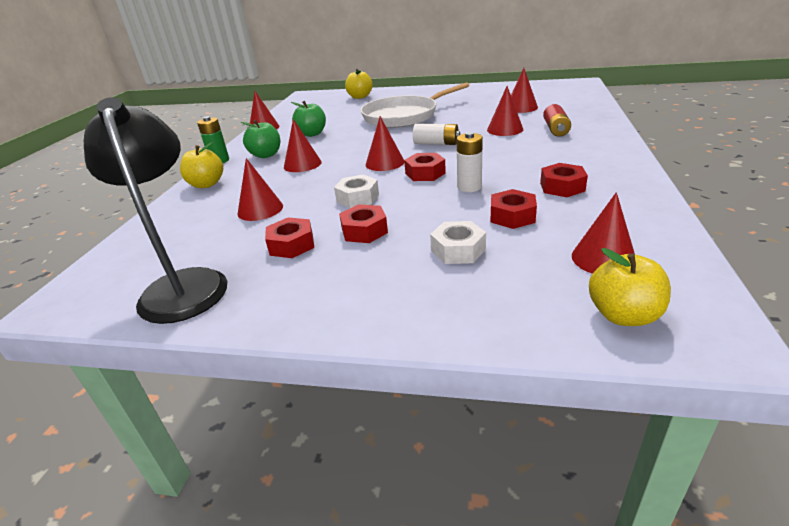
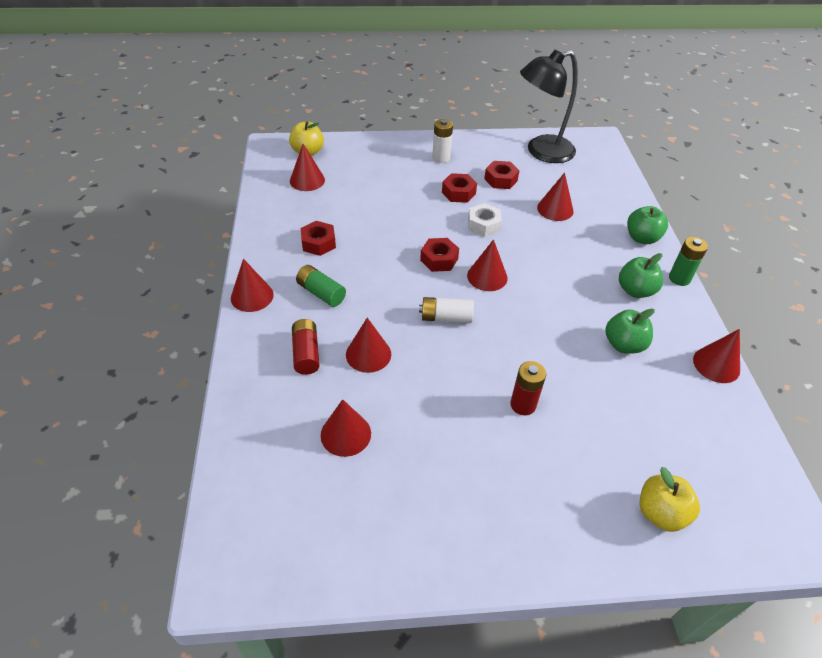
camera: 160 degrees right, 15 degrees up
black lamp [84,97,227,324] -> black lamp turned 105 degrees clockwise [520,50,578,163]
yellow apple [180,142,223,188] -> green apple [627,206,668,244]
red cone [284,119,322,172] -> red cone moved to [231,259,274,312]
white pan [361,82,469,128] -> red battery [510,361,546,415]
white nut [430,221,486,264] -> none
white battery [457,132,483,192] -> white battery moved to [432,119,453,163]
red nut [490,189,537,229] -> none
none -> green battery [296,265,346,307]

